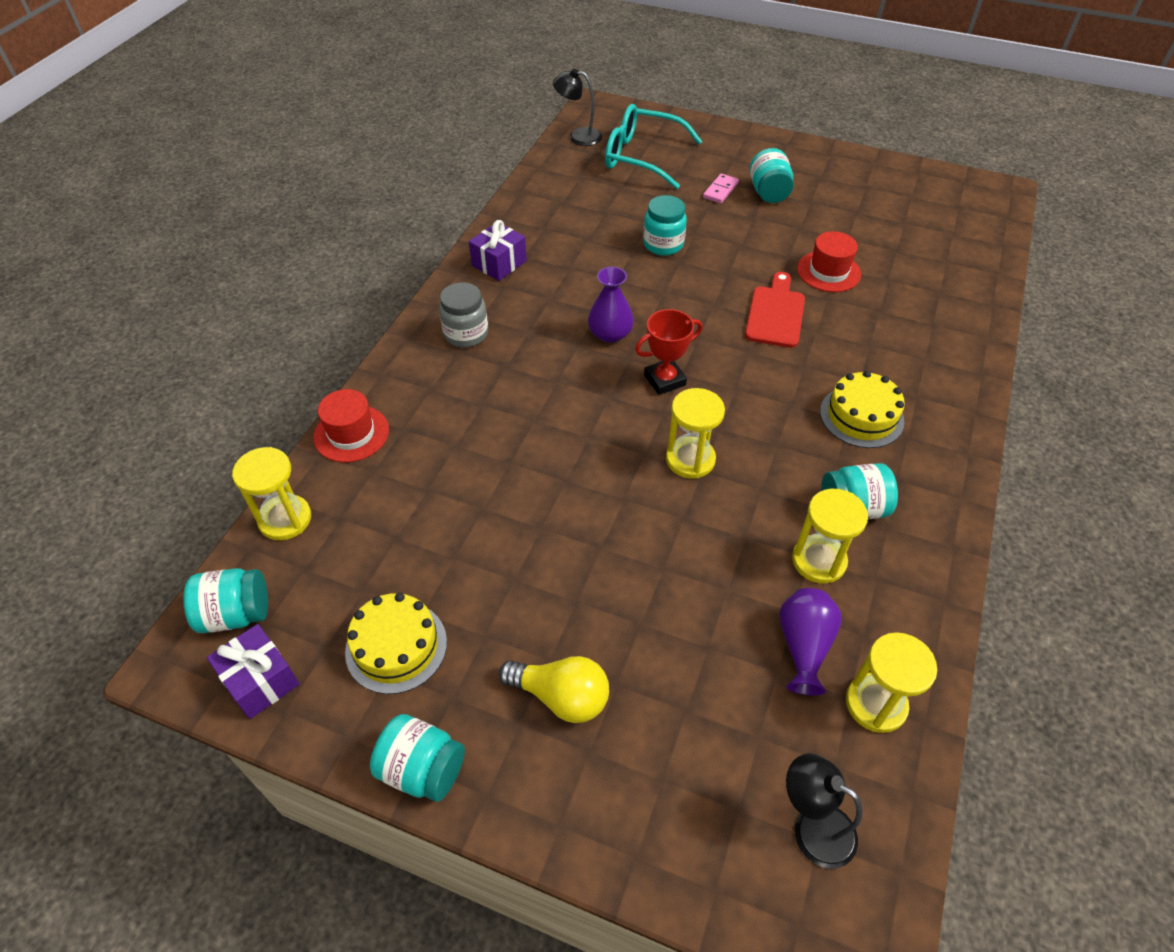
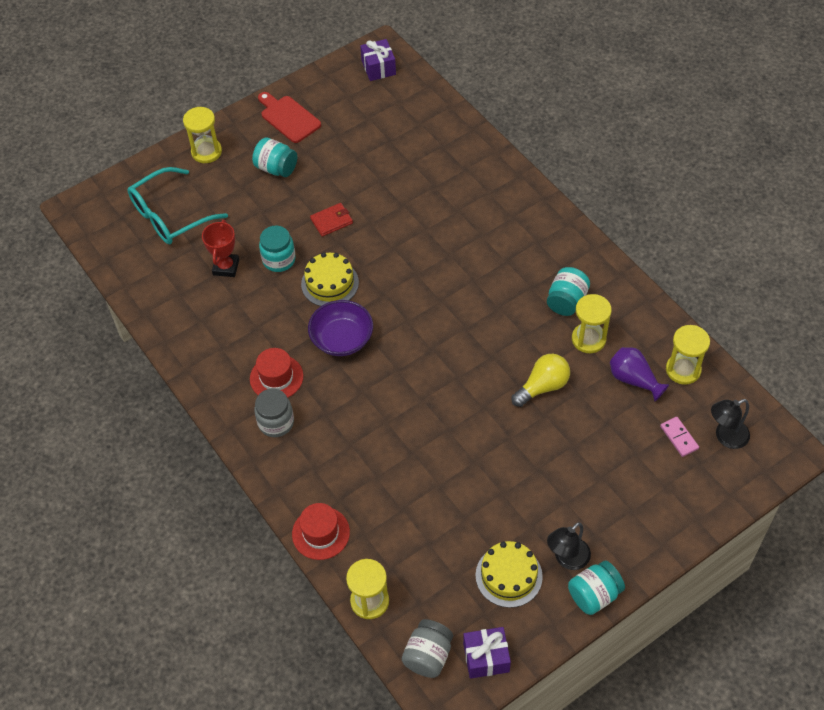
camera: 55 degrees left, 5 degrees up
turquoise jar [183,568,268,633] -> grey jar [402,619,453,678]
purple gift [469,220,527,281] -> purple gift moved to [360,39,396,81]
yellow light bulb [499,656,609,723] -> yellow light bulb moved to [512,354,570,407]
black lamp [553,69,602,146] -> black lamp moved to [547,522,591,570]
purple vase [588,267,634,343] -> purple bowl [308,300,373,356]
red trophy [635,309,703,395] -> red trophy moved to [202,220,239,277]
yellow hourglass [666,388,725,479] -> yellow hourglass moved to [183,107,222,163]
pink domino [703,174,739,204] -> pink domino moved to [660,417,699,457]
red cutting board [745,272,805,348] -> red cutting board moved to [258,92,321,143]
red hat [797,231,861,292] -> red hat moved to [250,348,303,398]
yellow cake [820,371,905,448] -> yellow cake moved to [301,252,359,306]
none -> red wallet [310,203,353,237]

